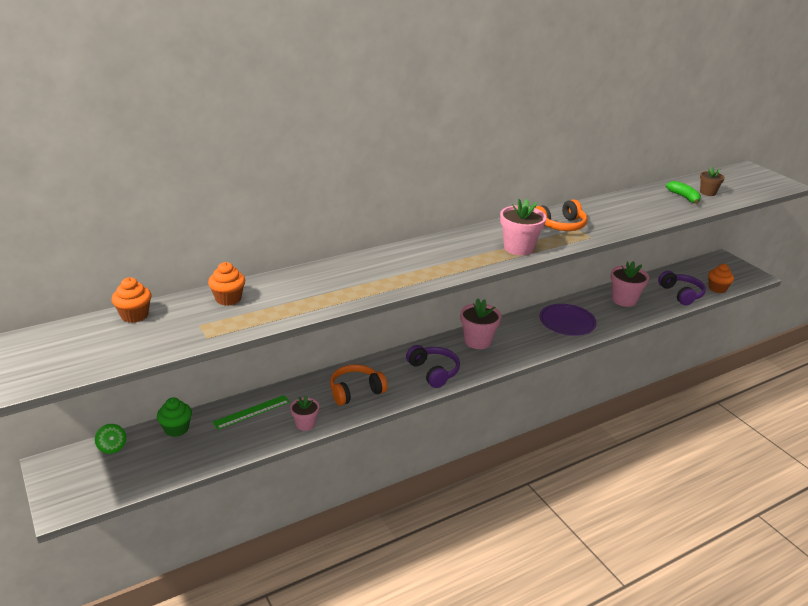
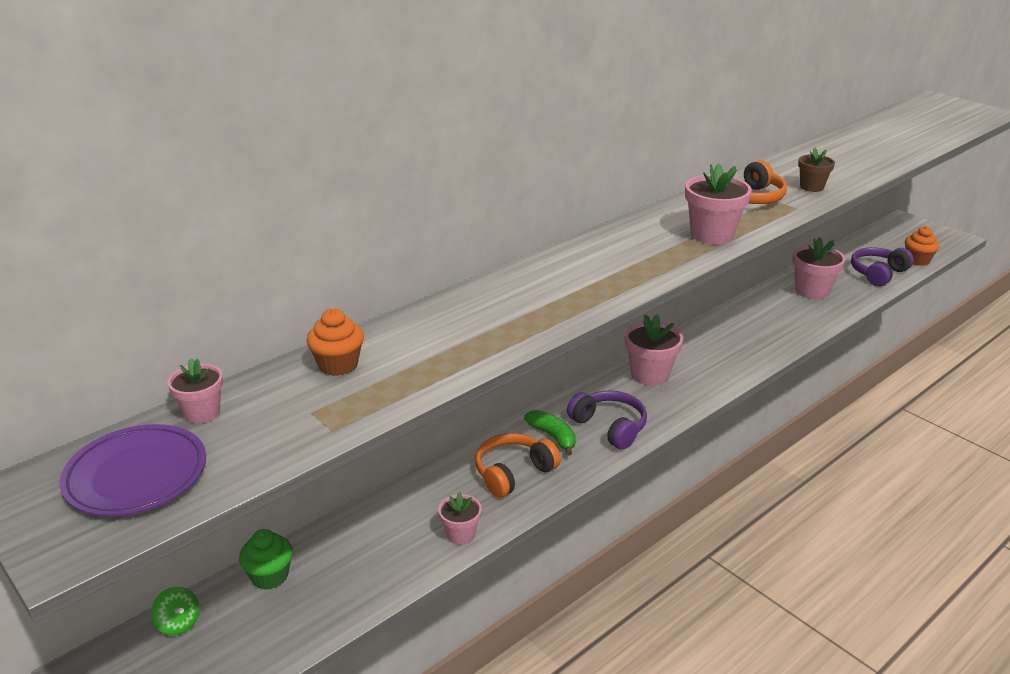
camera: 10 degrees left, 0 degrees up
orange cupcake [112,277,151,323] -> pink flower pot [167,358,223,423]
green ruler [212,395,290,430] -> none
purple plate [539,304,597,336] -> purple plate moved to [60,424,206,516]
purple headphones [658,271,706,305] -> purple headphones turned 105 degrees counterclockwise [851,247,914,286]
green banana [666,181,701,204] -> green banana moved to [524,410,576,455]
brown flower pot [700,167,725,196] -> brown flower pot moved to [798,148,835,192]

